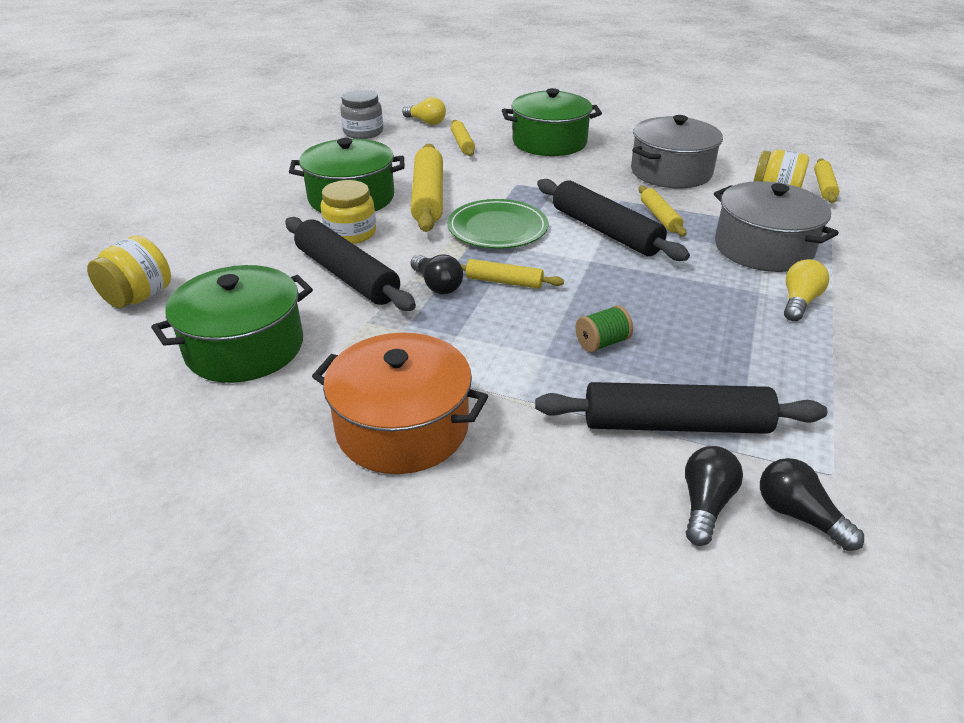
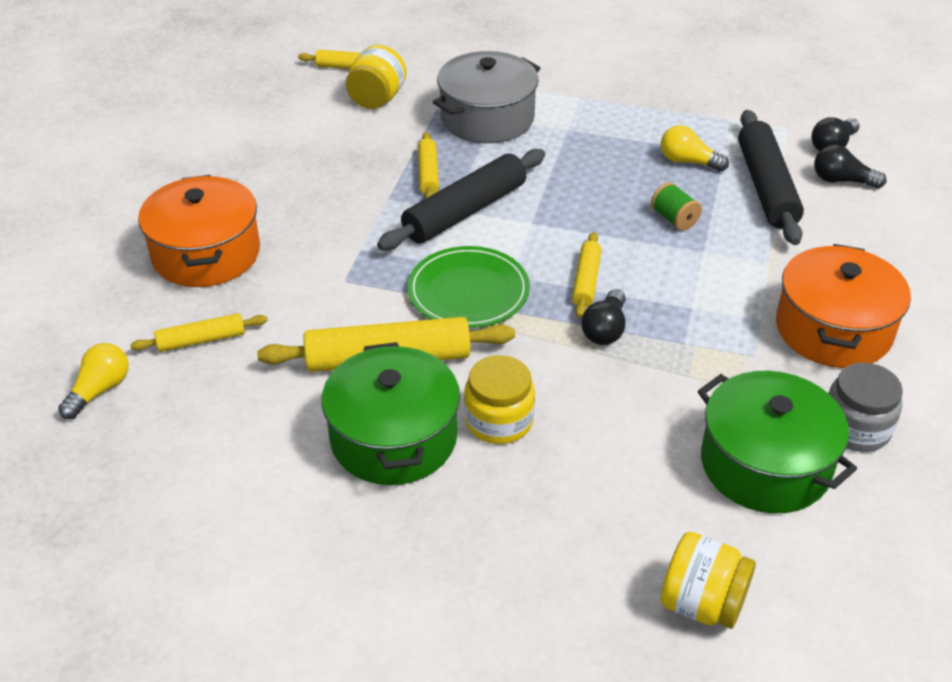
camera: 95 degrees left, 5 degrees up
black rolling pin [285,217,416,311] -> none
grey jar [340,90,383,139] -> grey jar moved to [828,362,903,452]
black light bulb [411,255,463,294] -> black light bulb turned 150 degrees clockwise [581,289,626,345]
green pot [502,88,602,156] -> orange pot [138,175,260,287]
grey pot [631,115,723,188] -> none
yellow rolling pin [639,186,686,236] -> yellow rolling pin turned 75 degrees counterclockwise [418,132,439,199]
yellow light bulb [784,259,829,321] -> yellow light bulb moved to [661,125,729,172]

